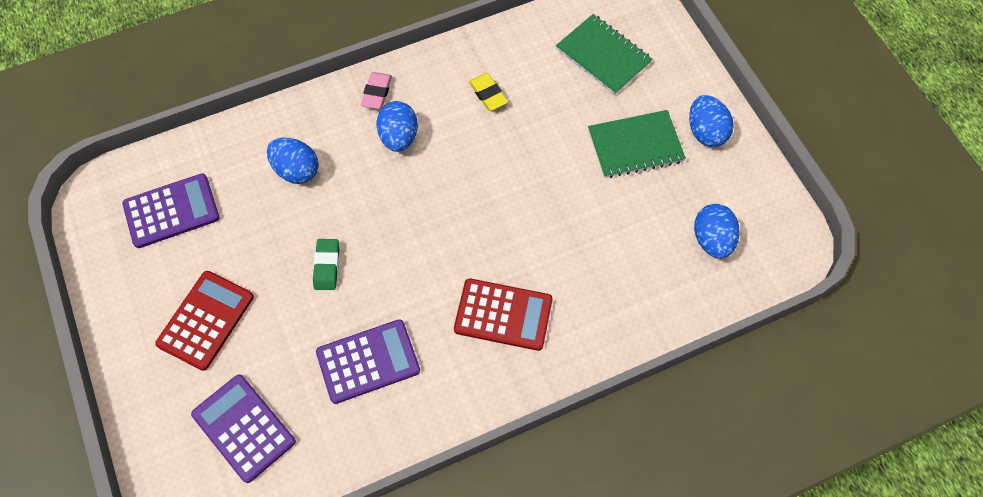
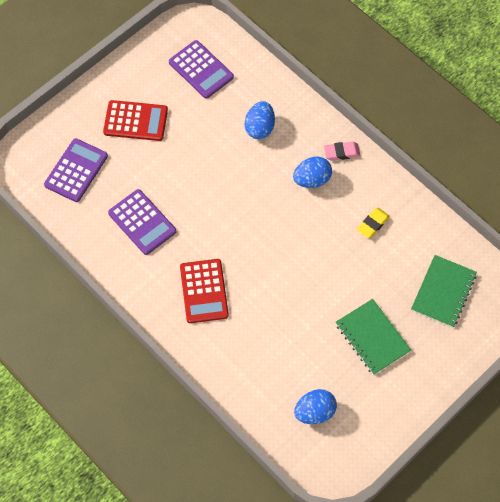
camera: 70 degrees right, 0 degrees up
green eraser [313,239,340,290] -> none
blue egg [689,95,734,147] -> none

